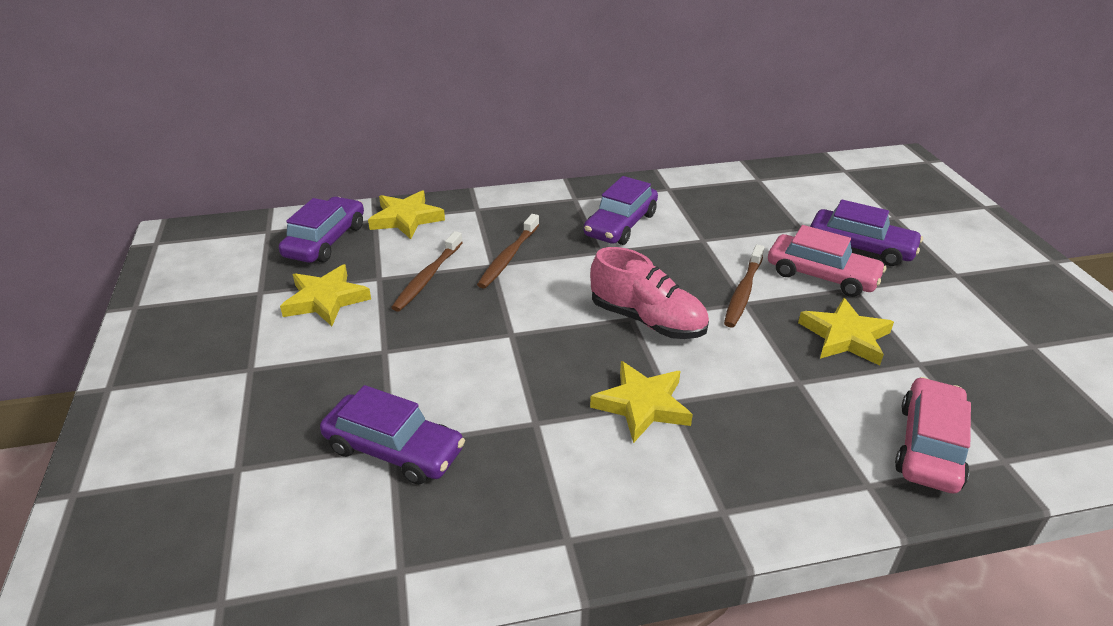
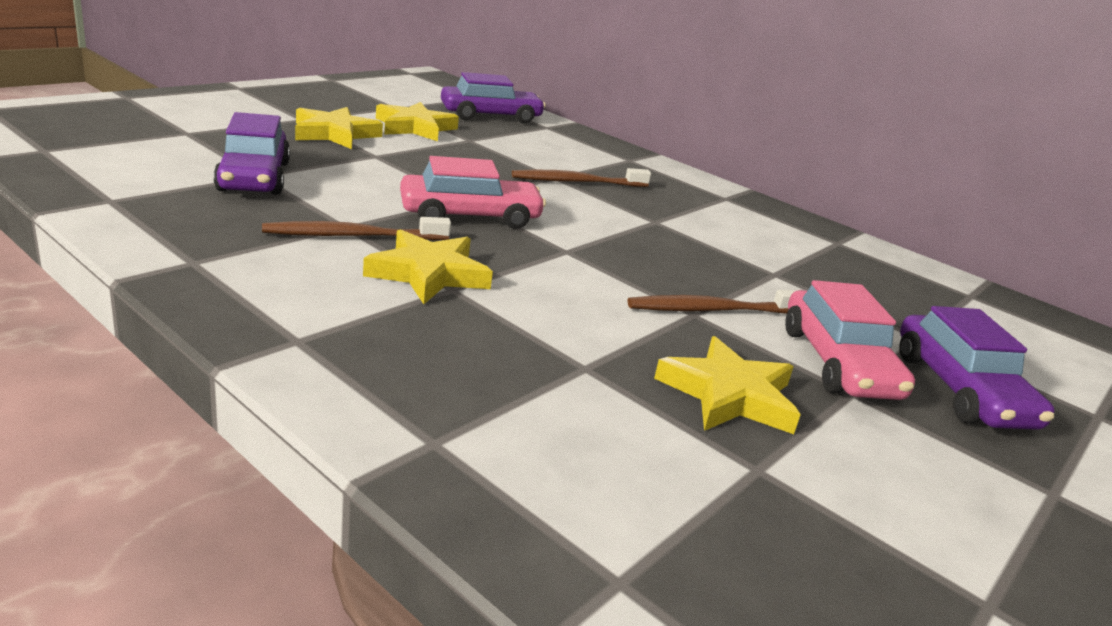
camera: 50 degrees right, 10 degrees down
yellow star [368,190,445,239] -> yellow star moved to [295,107,383,149]
brown toothbrush [391,231,463,312] -> brown toothbrush moved to [262,217,451,240]
purple car [584,176,658,245] -> none
pink shoe [590,247,709,339] -> none
pink car [895,377,971,494] -> pink car moved to [400,156,546,229]

